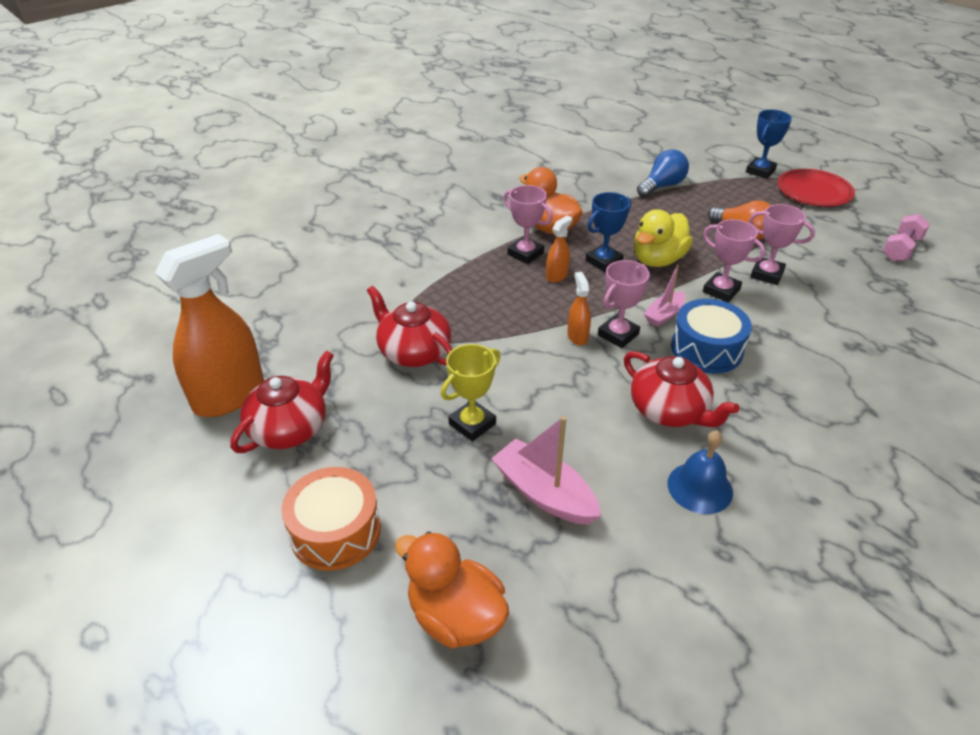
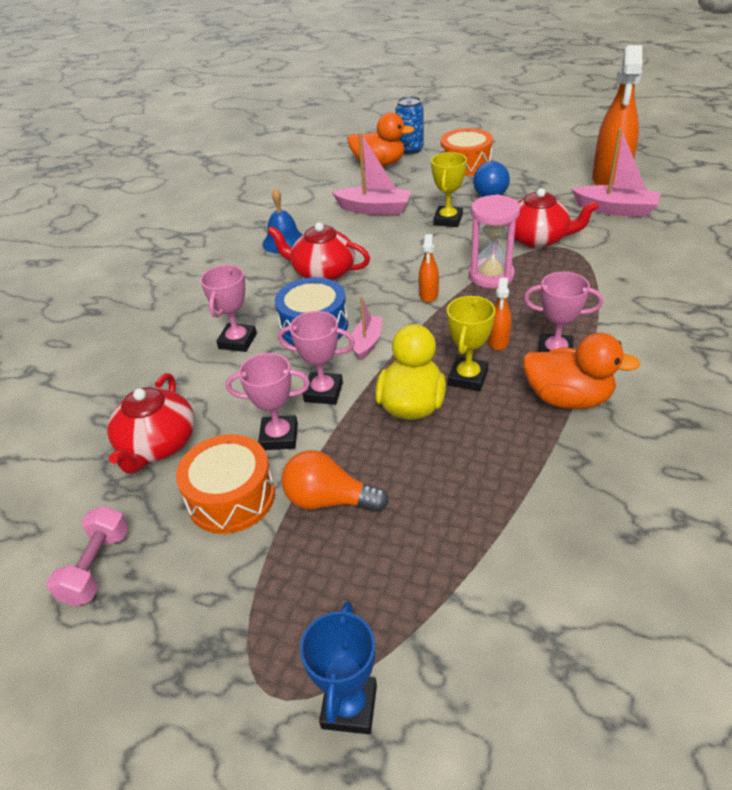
camera: 155 degrees right, 0 degrees up
red teapot [230,350,334,453] -> red teapot moved to [107,373,195,474]
orange spray bottle [567,272,591,346] -> orange spray bottle turned 45 degrees clockwise [419,234,439,303]
blue trophy [585,192,631,272] -> yellow trophy [447,296,495,391]
pink trophy [598,260,650,348] -> pink trophy moved to [200,265,257,352]
blue light bulb [637,149,689,197] -> blue light bulb moved to [473,161,510,197]
red plate [778,169,855,207] -> none
none -> orange drum [176,434,275,534]
none -> blue can [396,96,424,155]
none -> pink hourglass [469,194,520,288]
none -> pink boat [572,128,660,217]

